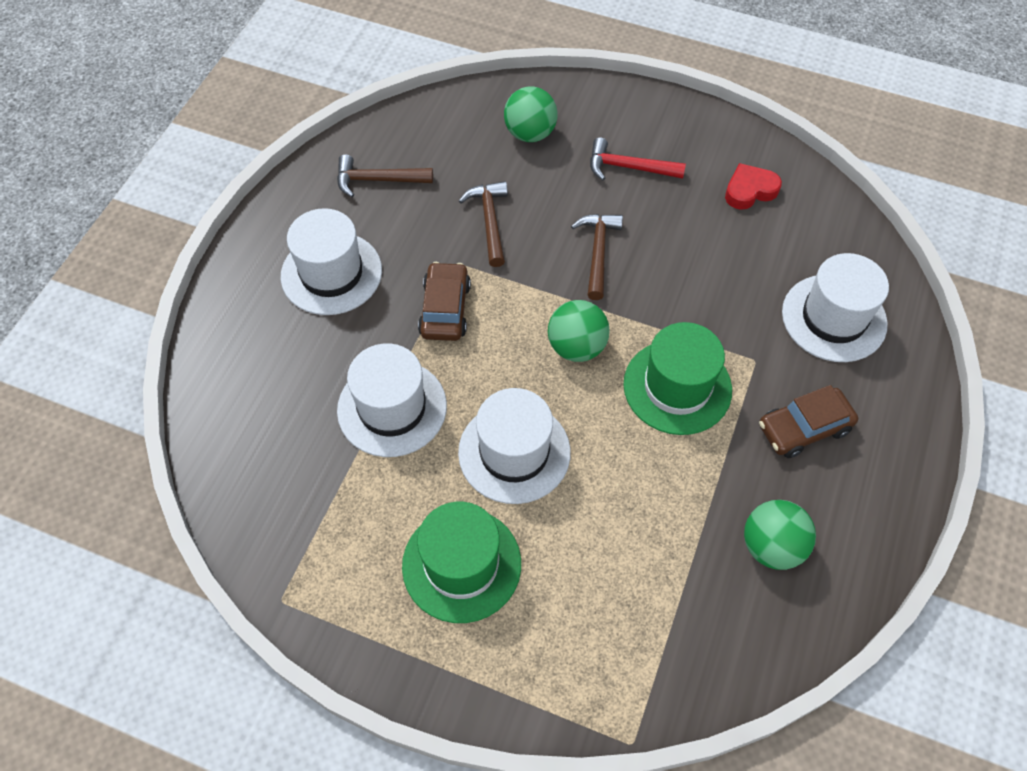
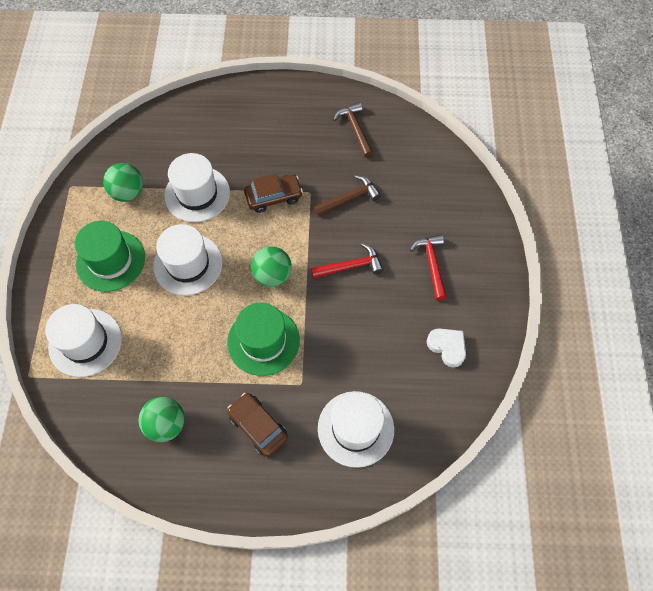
camera: 70 degrees right, 5 degrees up
white hat [281,208,382,315] -> white hat moved to [45,304,122,377]
green ball [504,86,558,142] -> green ball moved to [103,163,143,202]
brown hammer [571,214,623,300] -> red hammer [311,243,383,278]
red heart [725,163,782,210] -> white heart [427,328,466,368]

